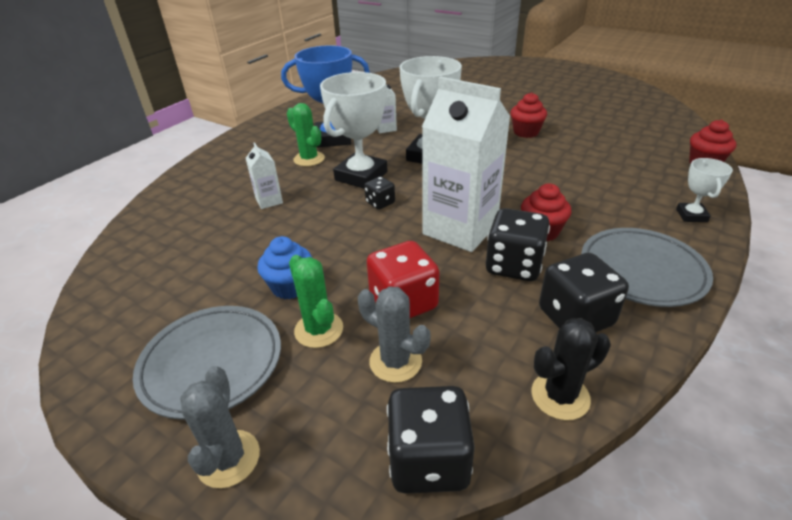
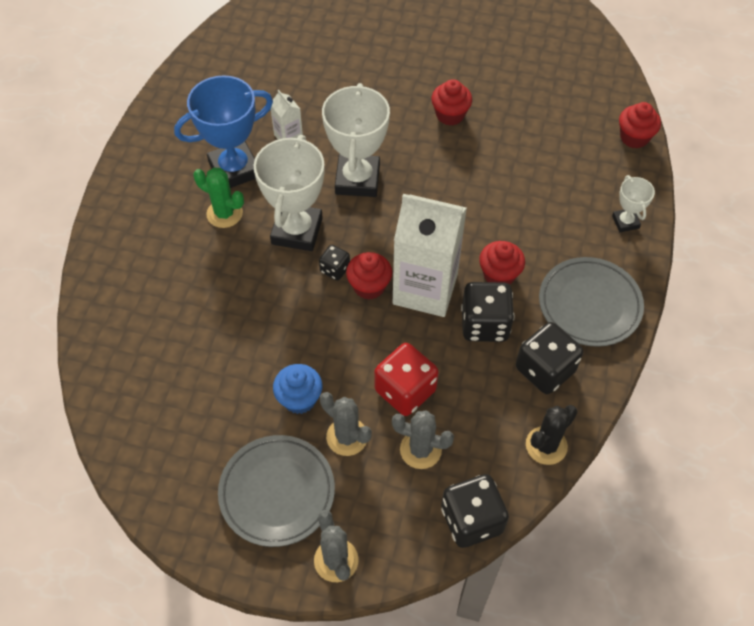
camera: 20 degrees left, 20 degrees up
white carton [246,142,283,209] -> none
green cactus [289,255,343,348] -> grey cactus [320,392,372,456]
none -> red cupcake [346,252,392,300]

